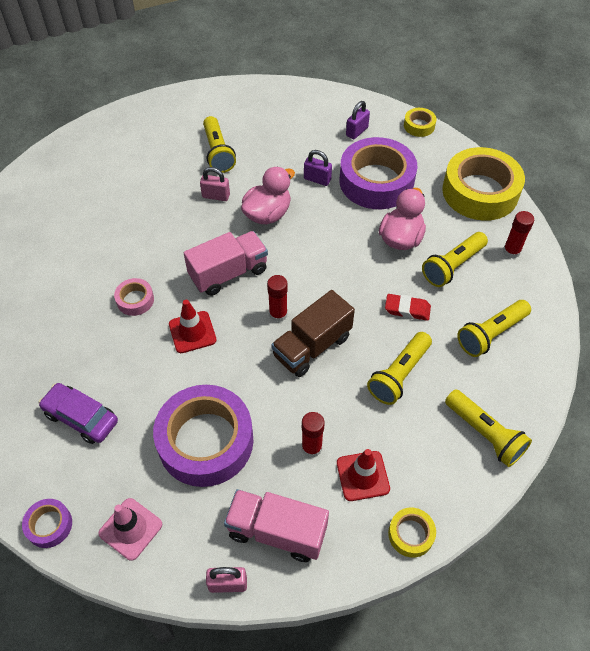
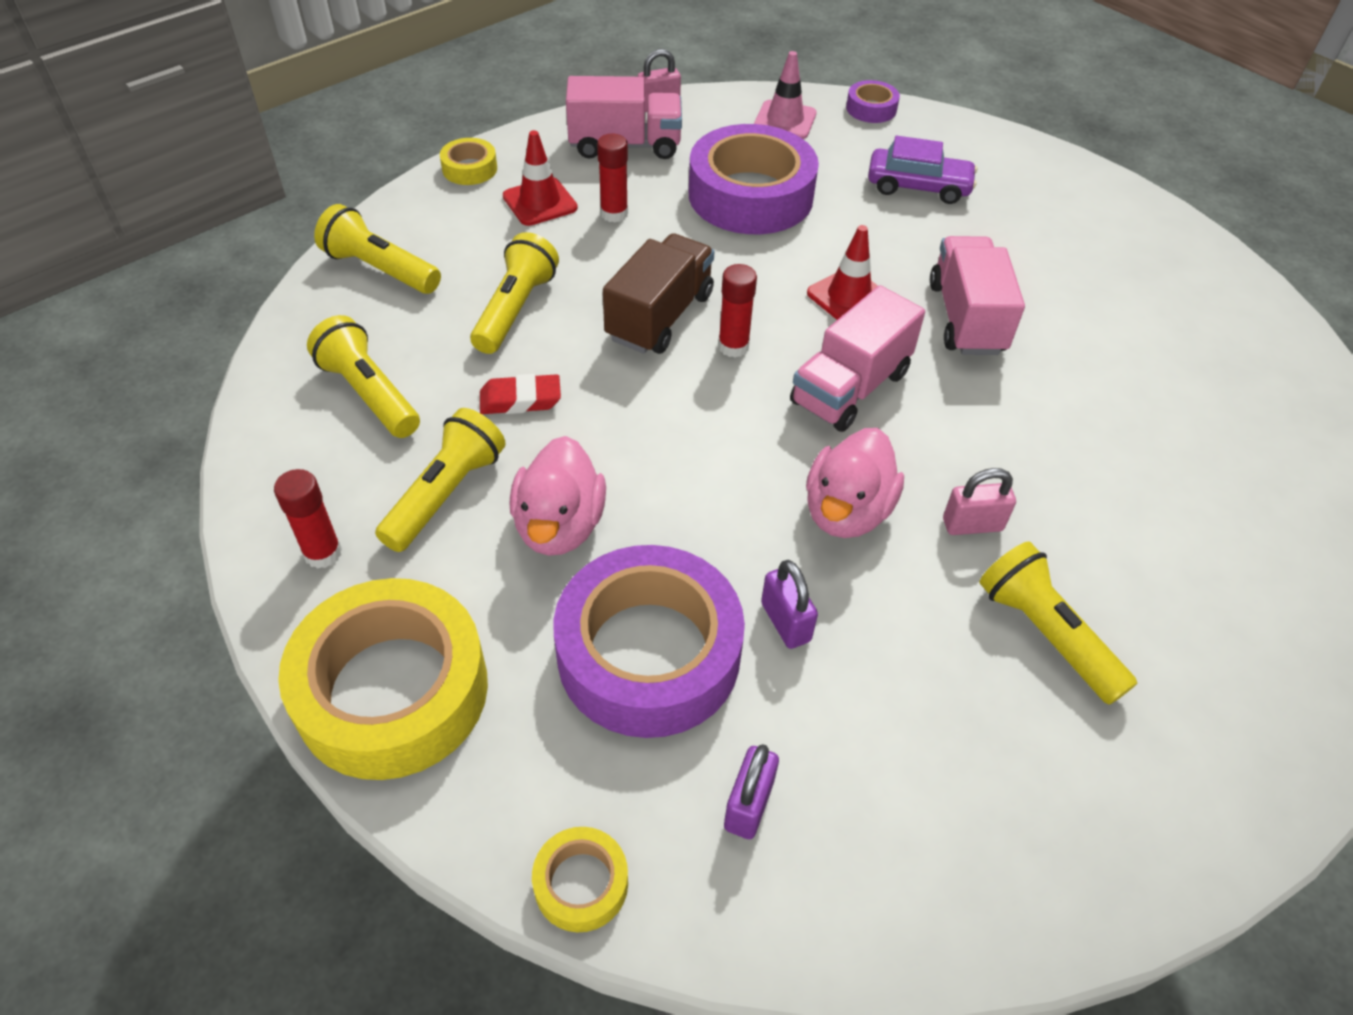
camera: 160 degrees right, 5 degrees down
pink tape [114,278,154,316] -> pink truck [930,236,1025,355]
purple padlock [304,150,332,186] -> purple padlock turned 60 degrees clockwise [761,560,818,649]
yellow flashlight [457,300,531,357] -> yellow flashlight turned 75 degrees counterclockwise [307,315,420,438]

